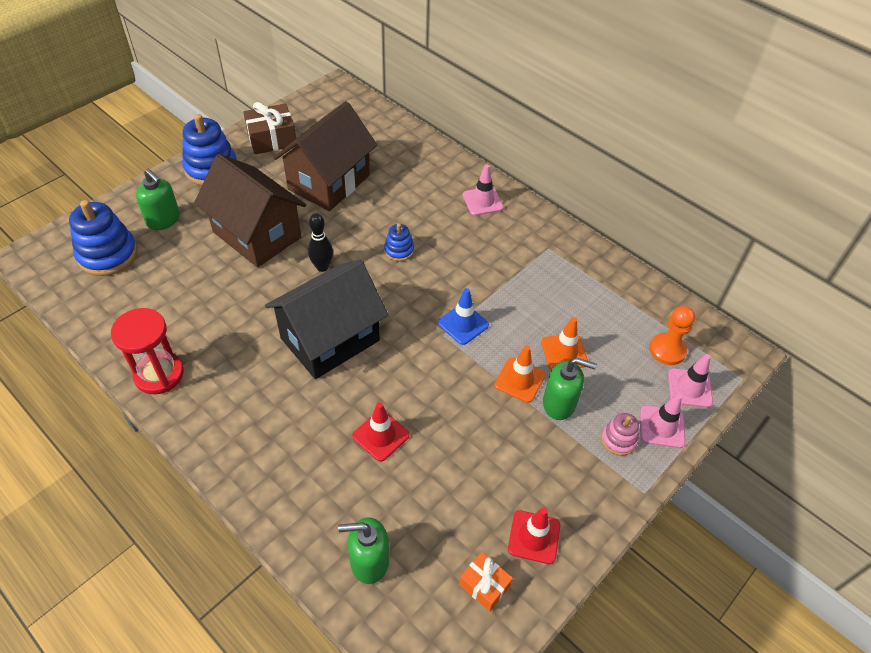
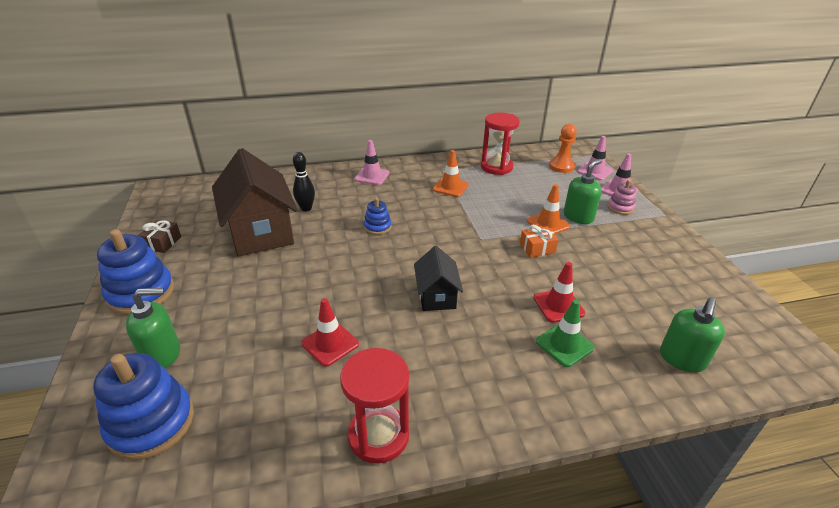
camera: 55 degrees left, 15 degrees down
brown house [194,154,306,267] -> none
brown gift [243,102,296,154] -> brown gift [138,220,181,253], size x0.61
black house [265,259,388,379] -> black house [414,246,463,311], size x0.53
black bowling pin [308,213,333,272] -> black bowling pin moved to [293,152,315,212]
blue traffic cone [438,288,489,345] -> none
orange gift [459,552,513,611] -> orange gift moved to [520,225,559,258]
red traffic cone [508,508,560,564] -> red traffic cone moved to [301,298,359,367]
orange traffic cone [541,317,588,370] -> orange traffic cone moved to [433,150,469,197]
none -> red hourglass [481,112,520,175]
none -> green traffic cone [536,300,594,367]

